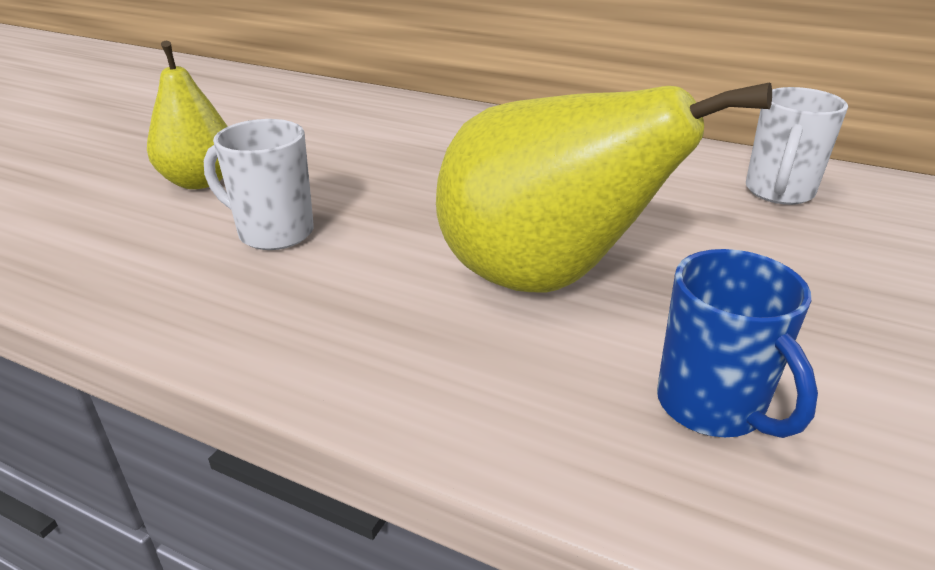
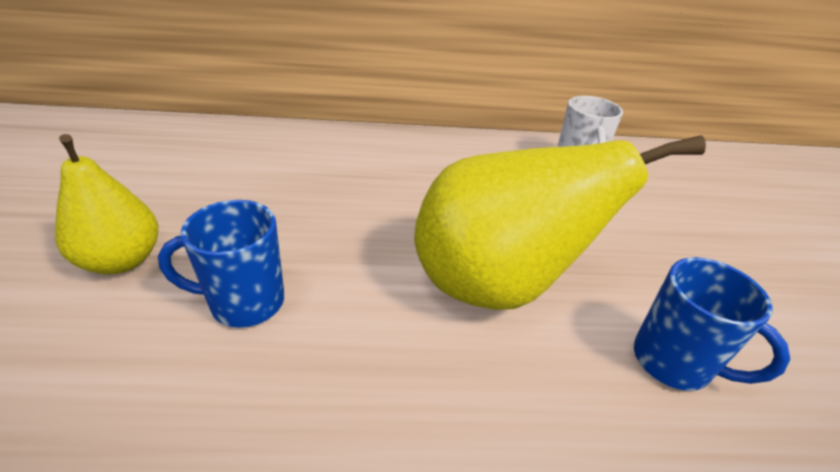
camera: 30 degrees left, 5 degrees up
white mug [204,119,314,250] -> blue mug [158,200,284,328]

